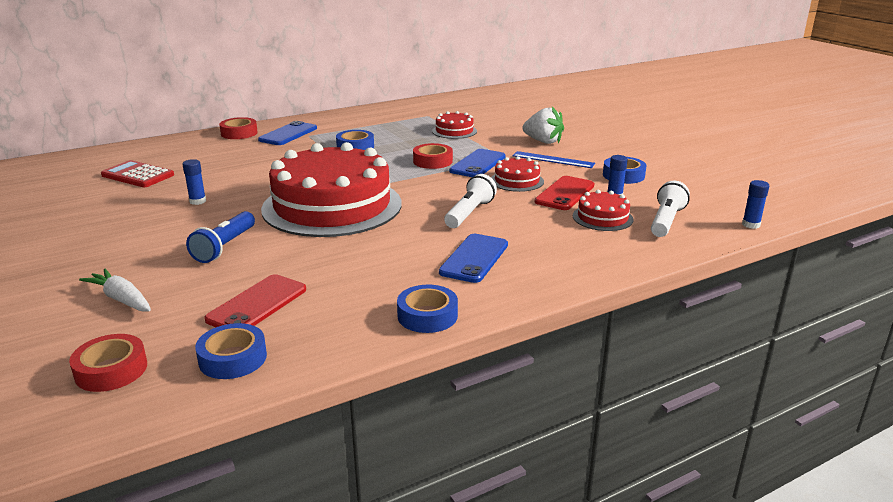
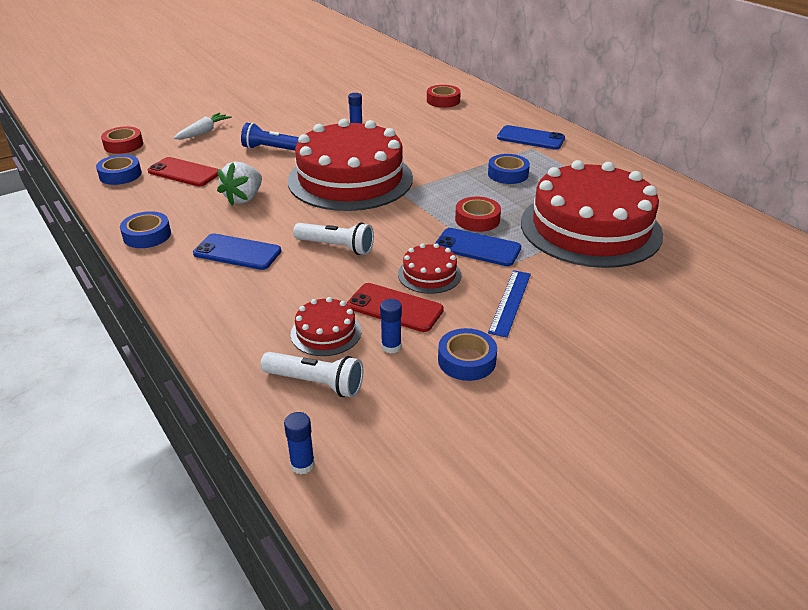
camera: 85 degrees right, 10 degrees up
red calculator [101,160,174,187] -> none
red tape [219,117,258,139] -> red tape moved to [427,85,461,108]
red cake [432,111,477,139] -> red cake [521,160,663,268], size x2.40
white strawberry [522,107,564,144] -> white strawberry moved to [217,162,262,206]

